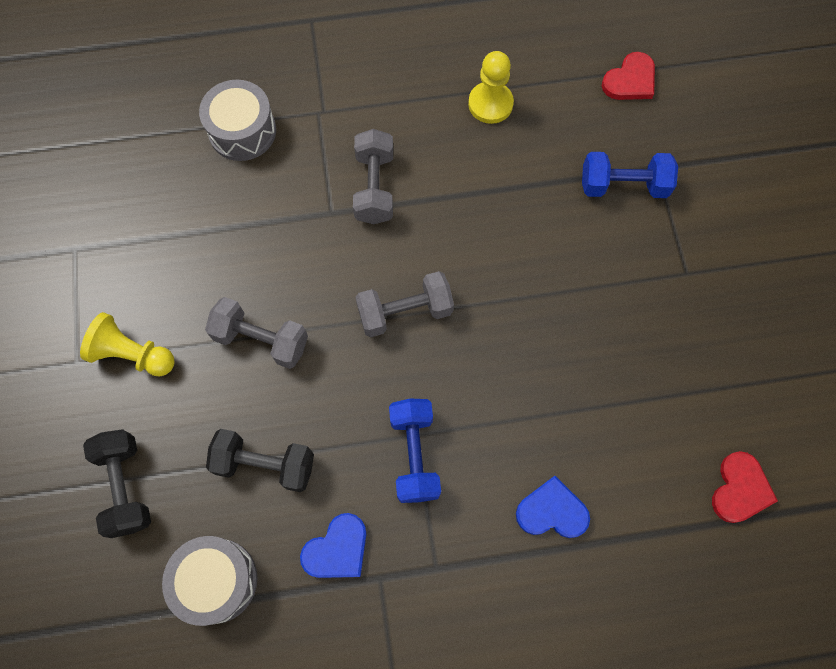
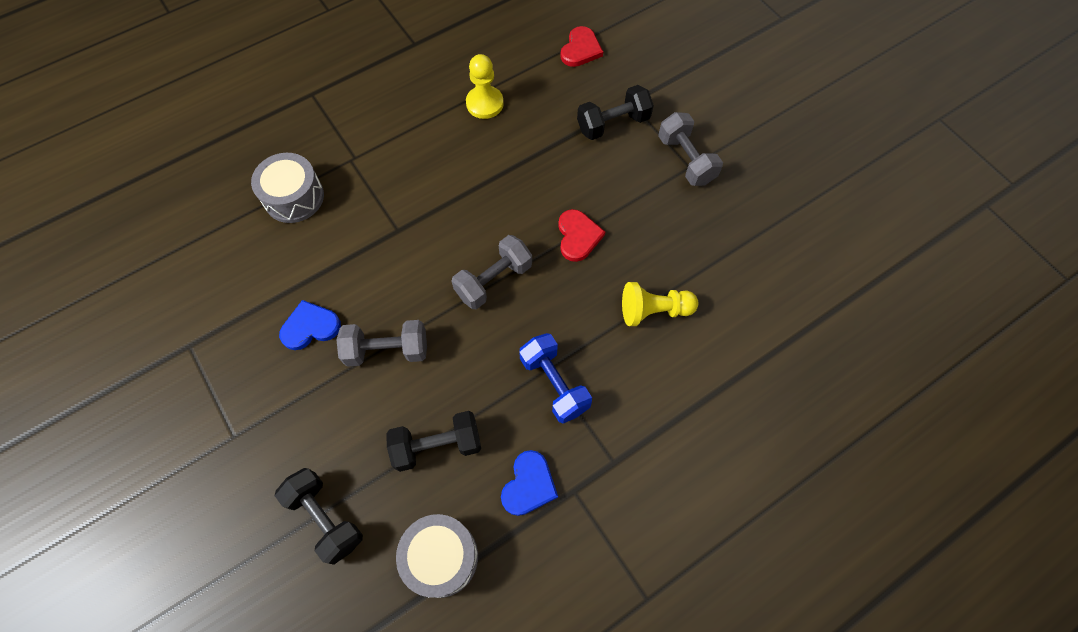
camera: 25 degrees left, 5 degrees down
yellow pawn [80,312,175,376] -> yellow pawn moved to [622,282,699,326]
grey dumbbell [353,129,393,224] -> grey dumbbell moved to [658,112,723,186]
blue heart [516,476,590,538] -> blue heart moved to [279,300,341,350]
blue dumbbell [582,152,678,198] -> black dumbbell [577,85,654,140]
red heart [712,451,778,523] -> red heart moved to [558,209,605,262]

